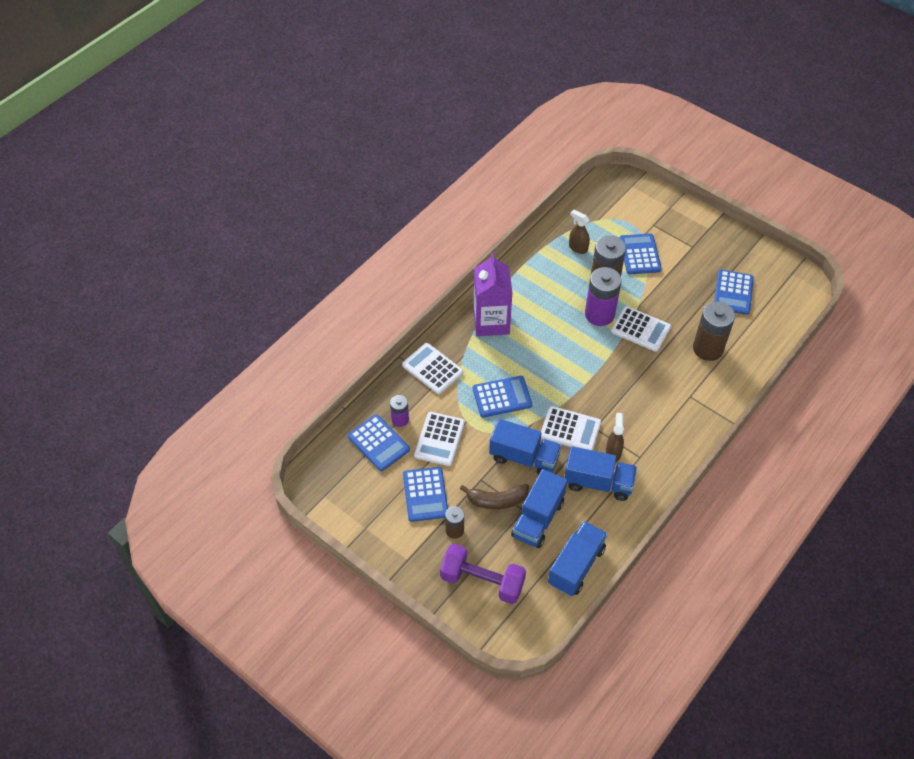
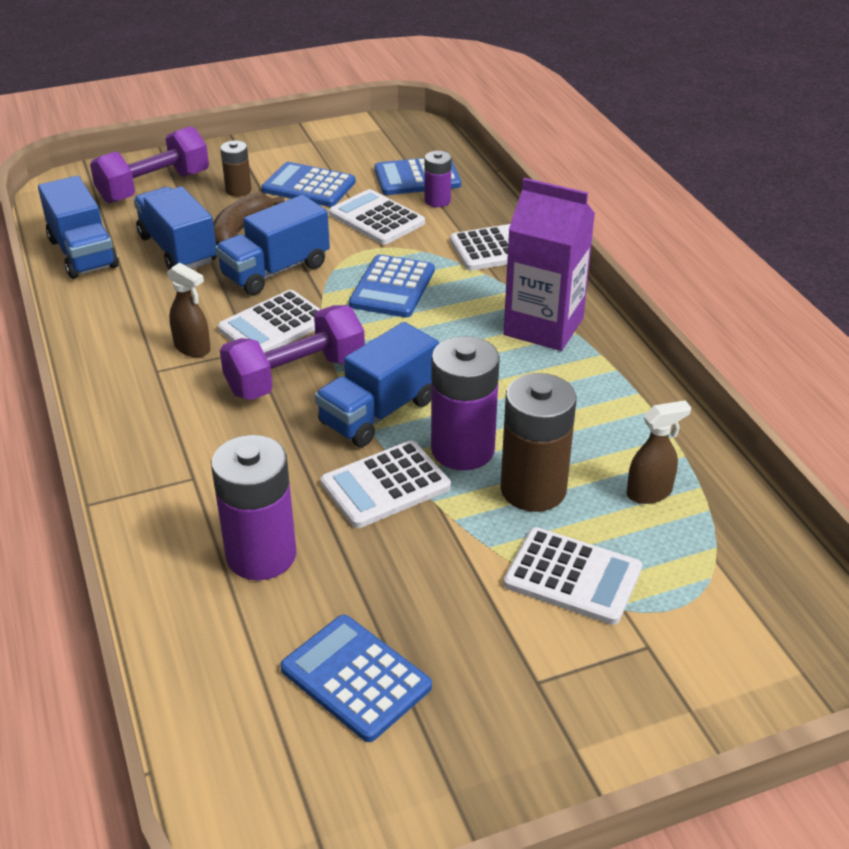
camera: 120 degrees right, 15 degrees down
blue truck [564,446,637,501] -> blue truck moved to [315,322,439,447]
blue calculator [620,233,662,274] -> white calculator [503,527,642,625]
brown battery [693,302,735,361] -> purple battery [211,435,296,580]
none -> purple dumbbell [220,305,365,400]

